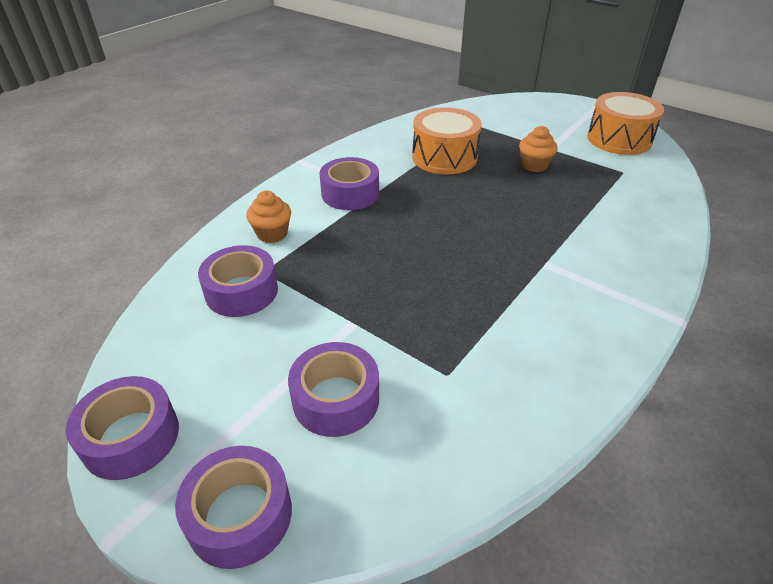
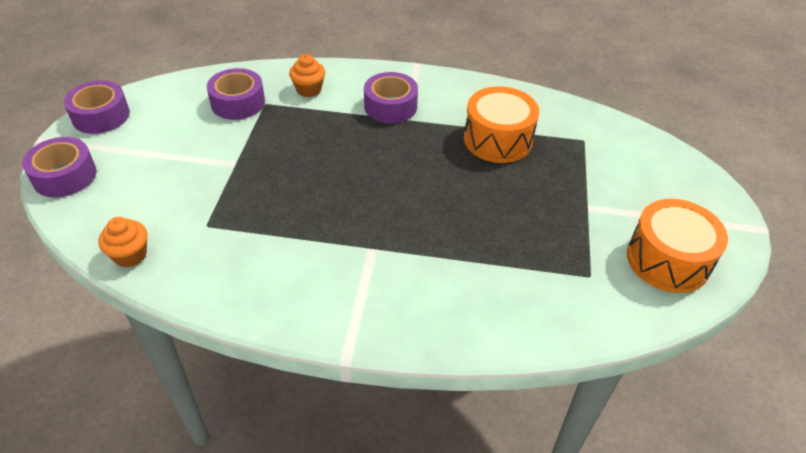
camera: 60 degrees right, 5 degrees up
purple tape [288,342,379,437] -> none
orange cupcake [519,126,558,172] -> orange cupcake moved to [98,217,147,268]

